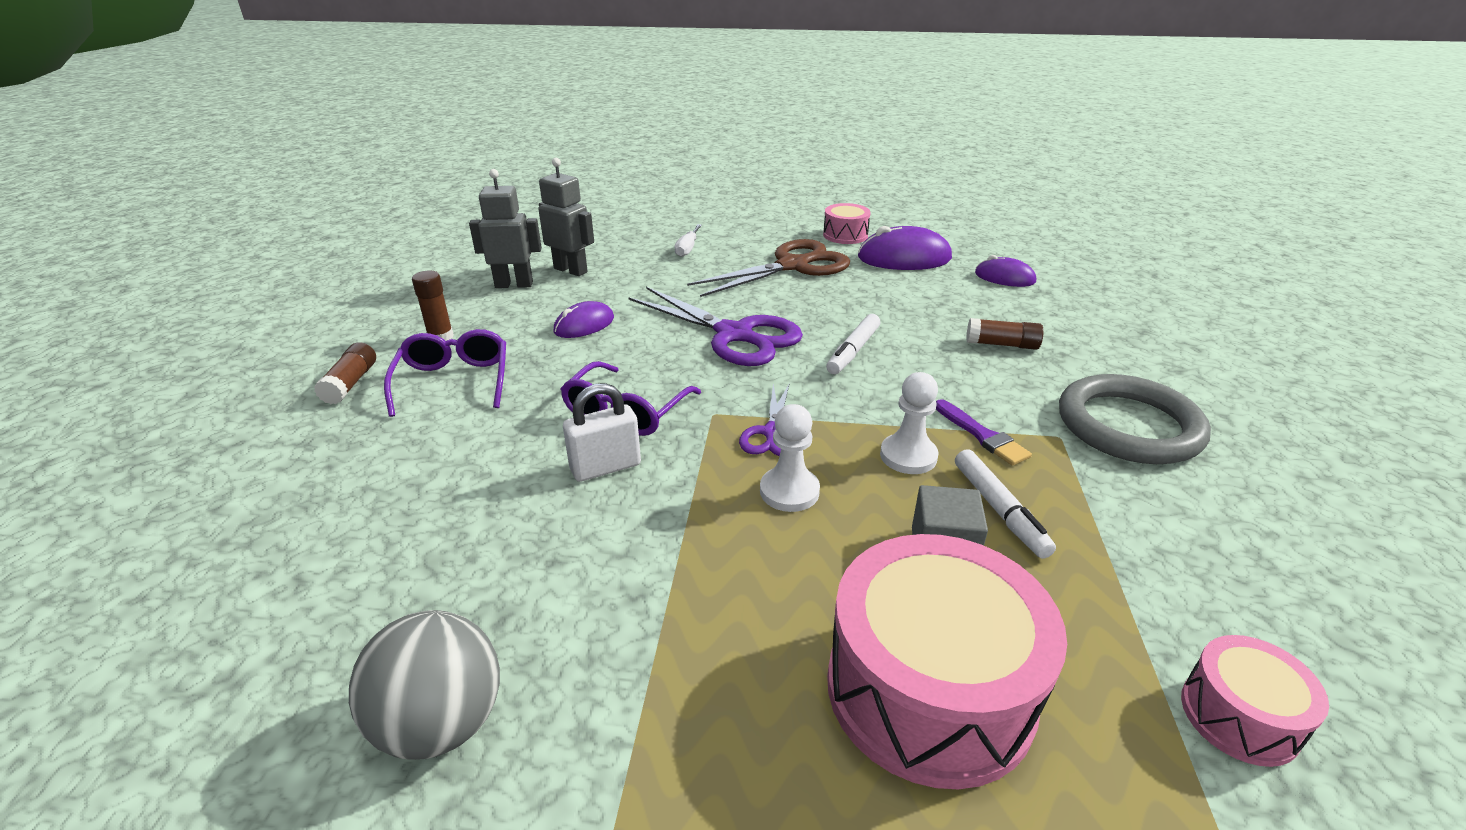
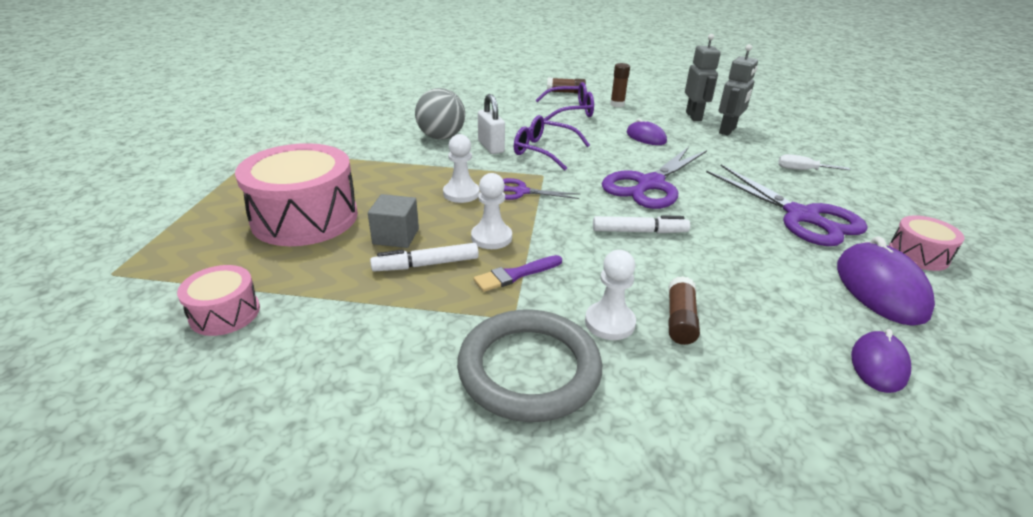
camera: 90 degrees right, 0 degrees up
grey ball [349,610,500,760] -> grey ball moved to [415,88,465,140]
brown scissors [687,239,850,297] -> purple scissors [706,165,868,246]
white marker [826,314,880,374] -> white marker turned 150 degrees clockwise [593,215,690,233]
none -> white pawn [585,250,636,340]

